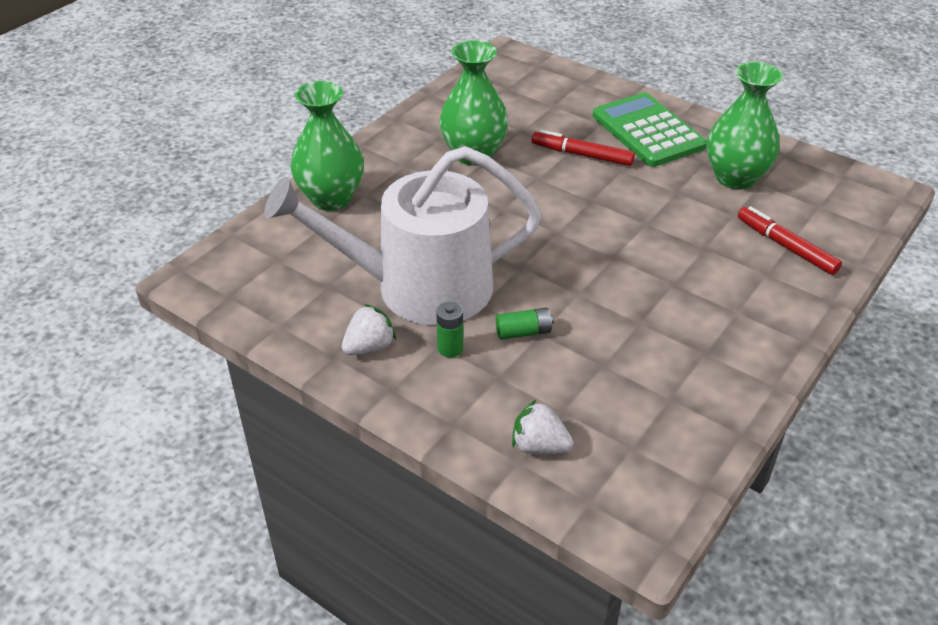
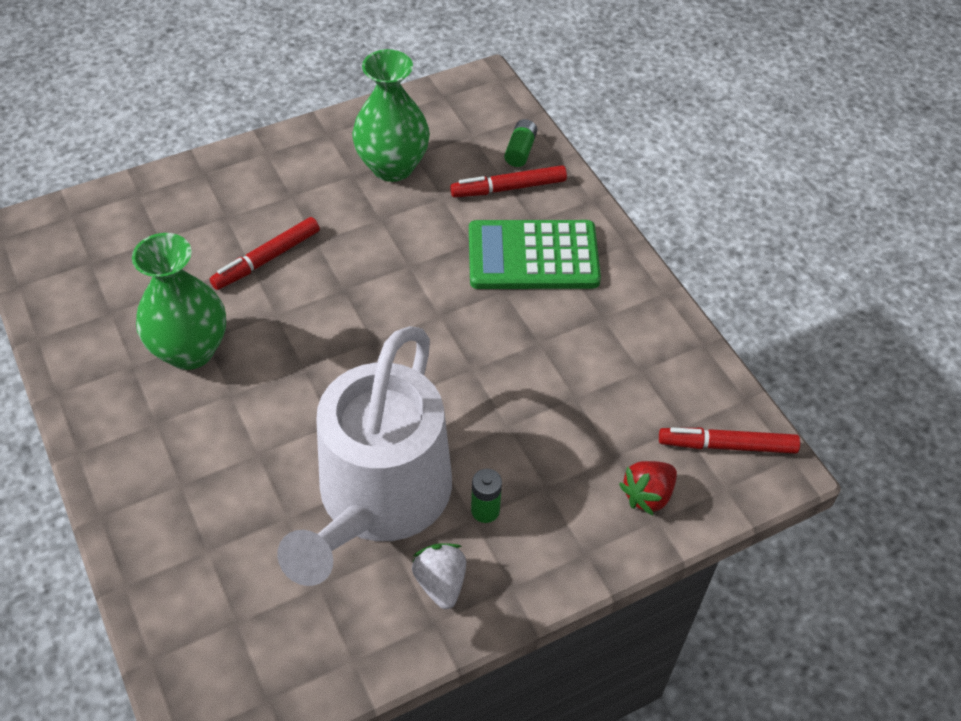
camera: 65 degrees left, 10 degrees up
green vase [291,81,364,211] -> none
green battery [496,308,554,340] -> green battery moved to [504,119,537,167]
white strawberry [512,399,573,454] -> red strawberry [619,461,677,515]
green calculator [593,93,707,167] -> green calculator moved to [469,220,601,289]
none -> red marker [659,427,800,454]

